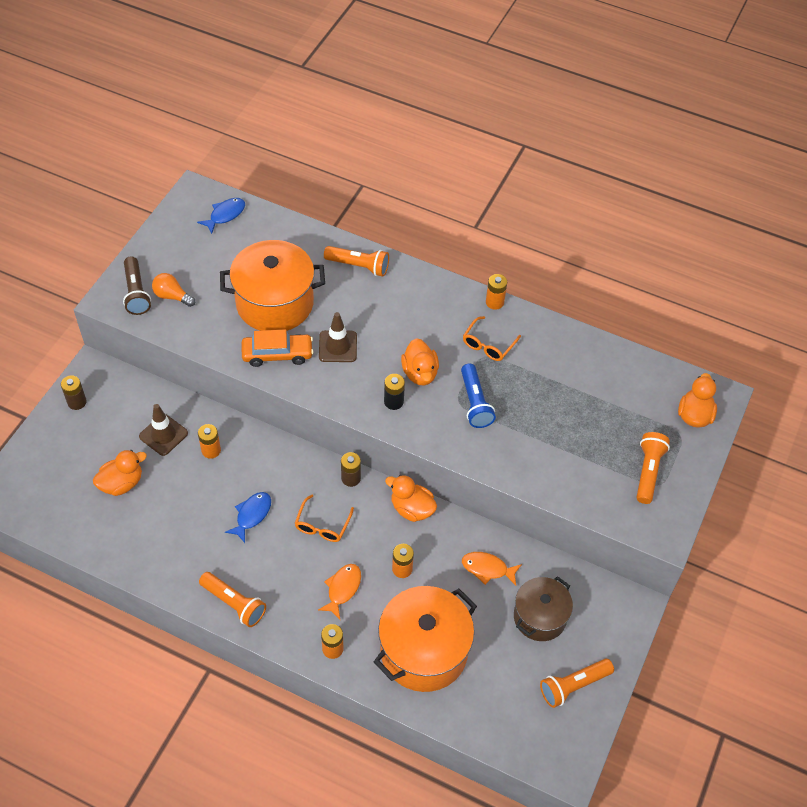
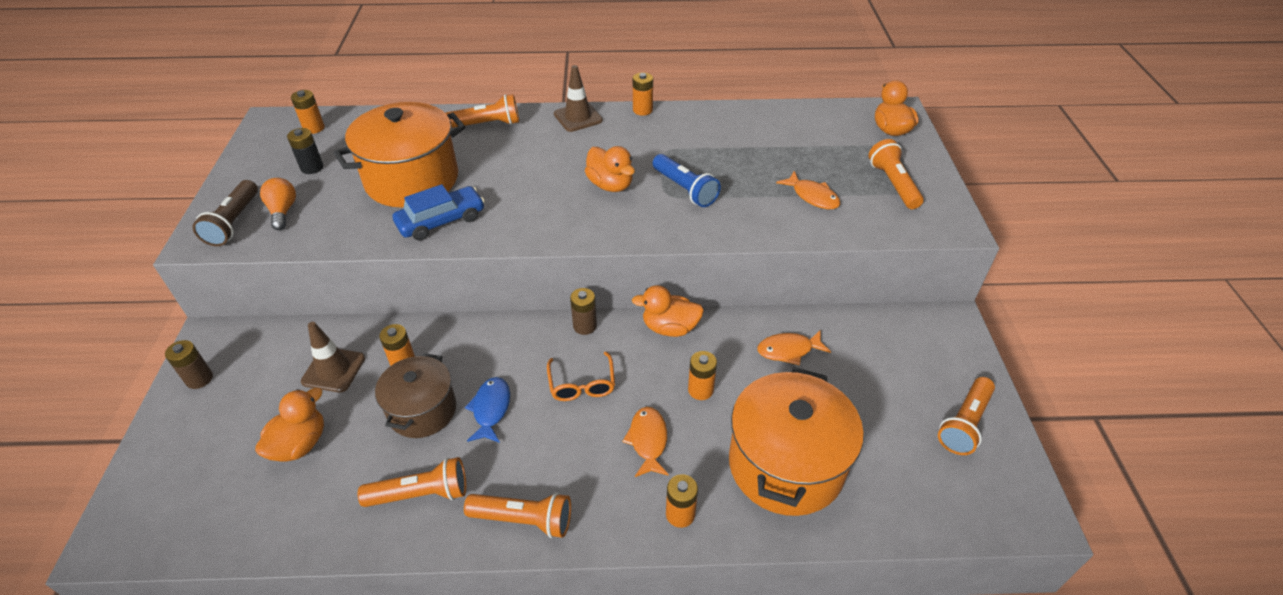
camera: 25 degrees left, 10 degrees down
brown flashlight [123,256,151,315] -> brown flashlight turned 45 degrees clockwise [192,180,258,246]
orange light bulb [152,273,195,307] -> orange light bulb turned 75 degrees clockwise [260,178,296,230]
blue fish [197,198,245,234] -> orange battery [291,90,325,134]
orange car [242,329,314,367] -> blue car [393,184,485,241]
brown traffic cone [319,312,357,362] -> brown traffic cone moved to [554,65,603,132]
black battery [384,374,405,410] -> black battery moved to [287,128,323,174]
orange glasses [463,316,521,361] -> none
brown pot [514,576,573,641] -> brown pot moved to [375,353,456,438]
none -> orange flashlight [358,457,466,507]
none -> orange fish [776,171,840,209]

